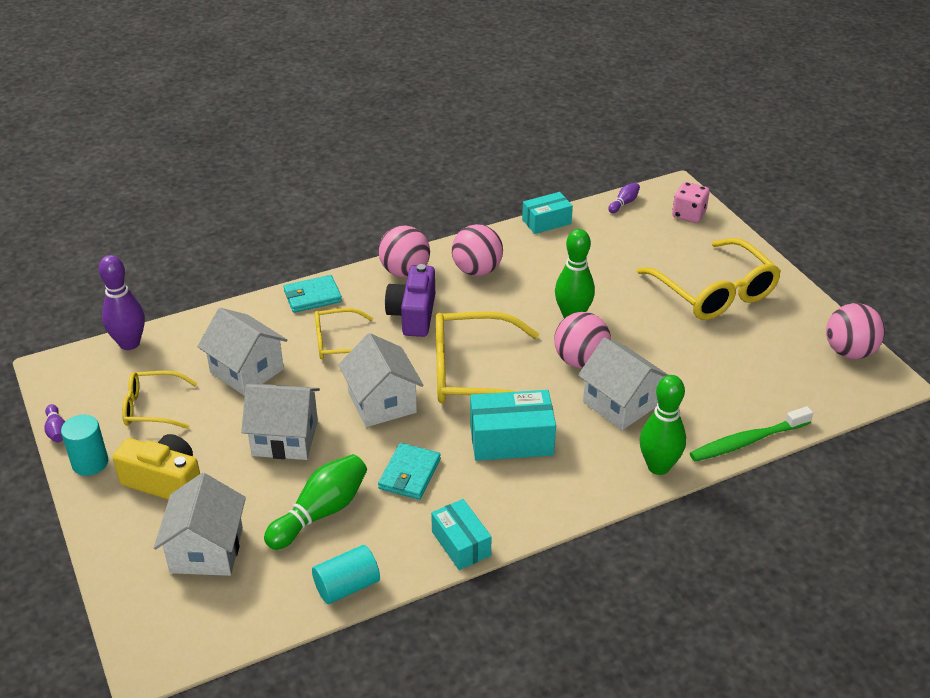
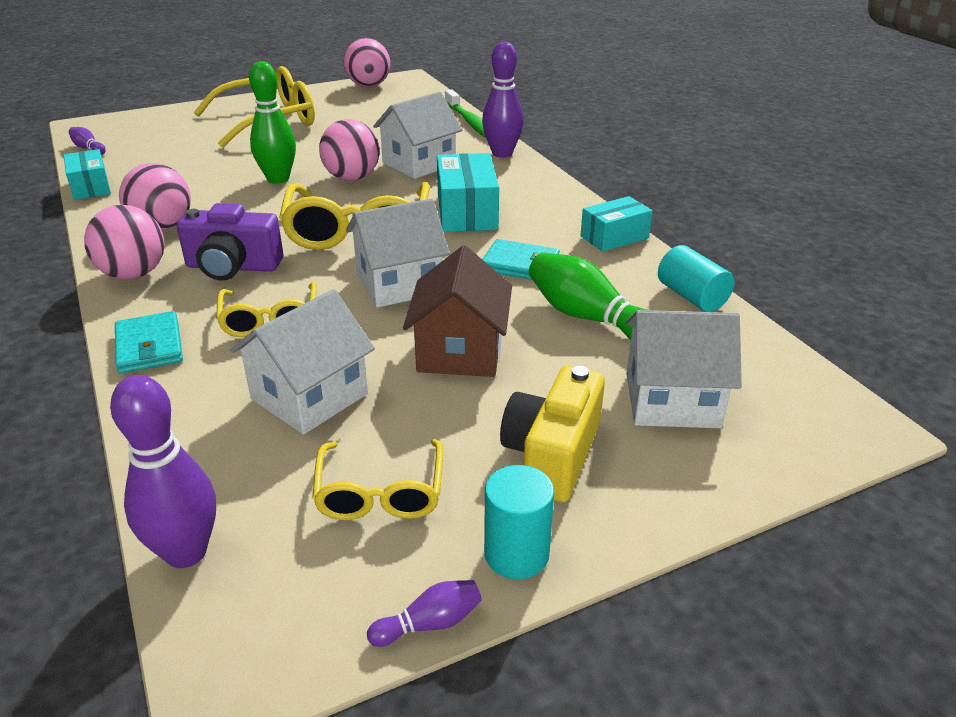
camera: 90 degrees left, 5 degrees down
white house [241,384,320,460] -> brown house [403,246,512,377]
green bowling pin [640,375,686,475] -> purple bowling pin [482,42,524,158]
pink dice [672,182,710,223] -> none

